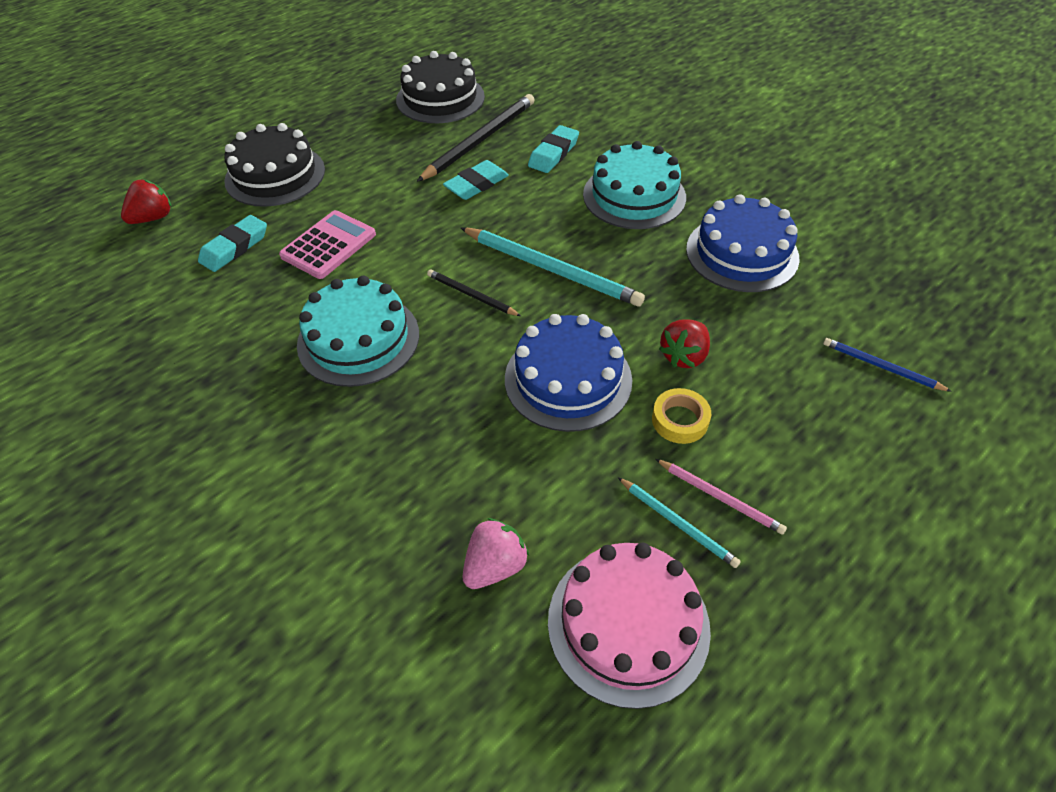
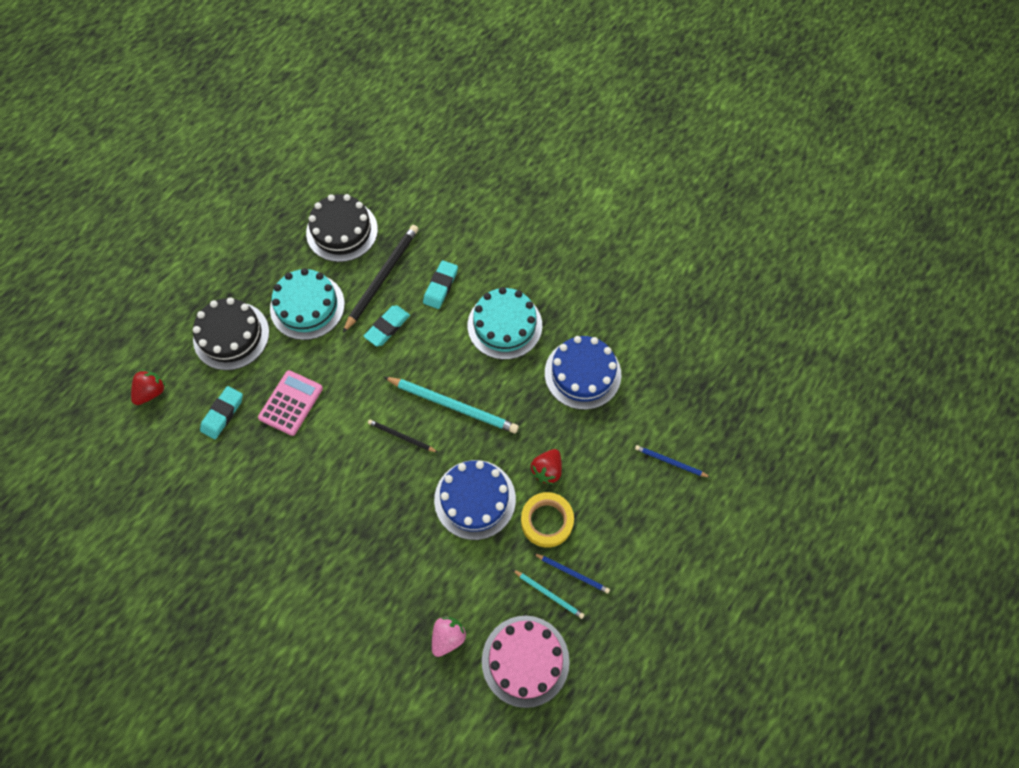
camera: 10 degrees left, 15 degrees up
turquoise cake [297,276,419,387] -> turquoise cake moved to [270,268,345,340]
yellow tape [652,388,711,444] -> yellow tape [521,492,574,548], size x1.51
pink pencil [656,459,787,535] -> blue pencil [534,553,610,594]

